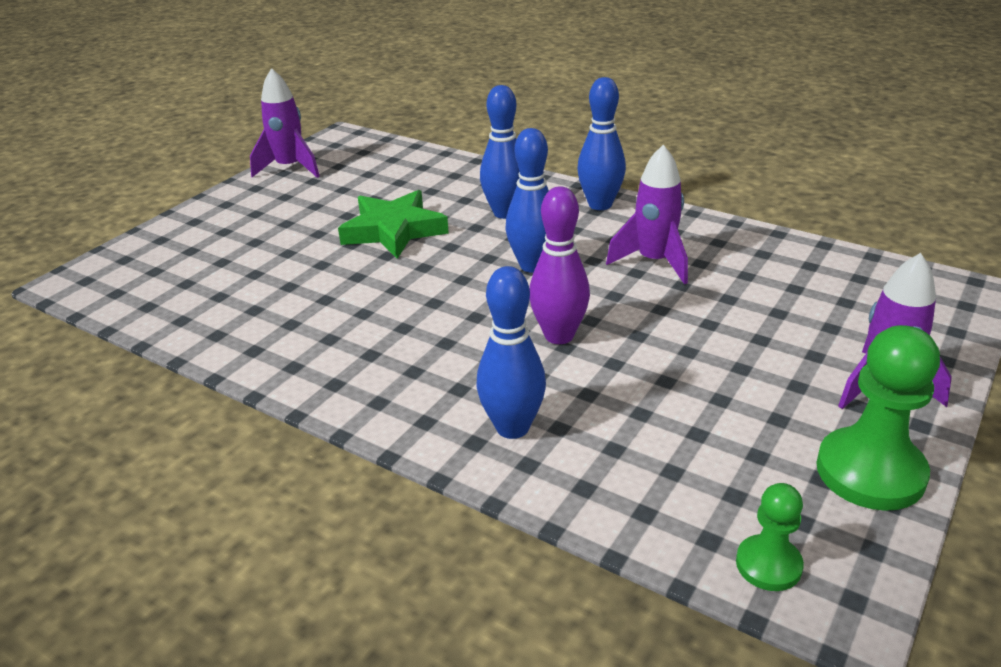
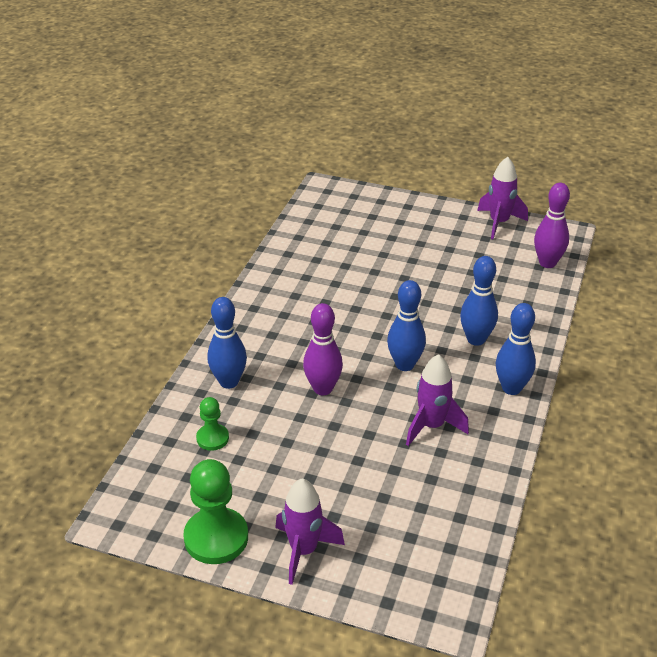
camera: 75 degrees right, 5 degrees up
green star [338,190,449,259] -> none
green pawn [736,483,804,591] -> green pawn moved to [196,397,229,451]
none -> purple bowling pin [534,183,570,268]

